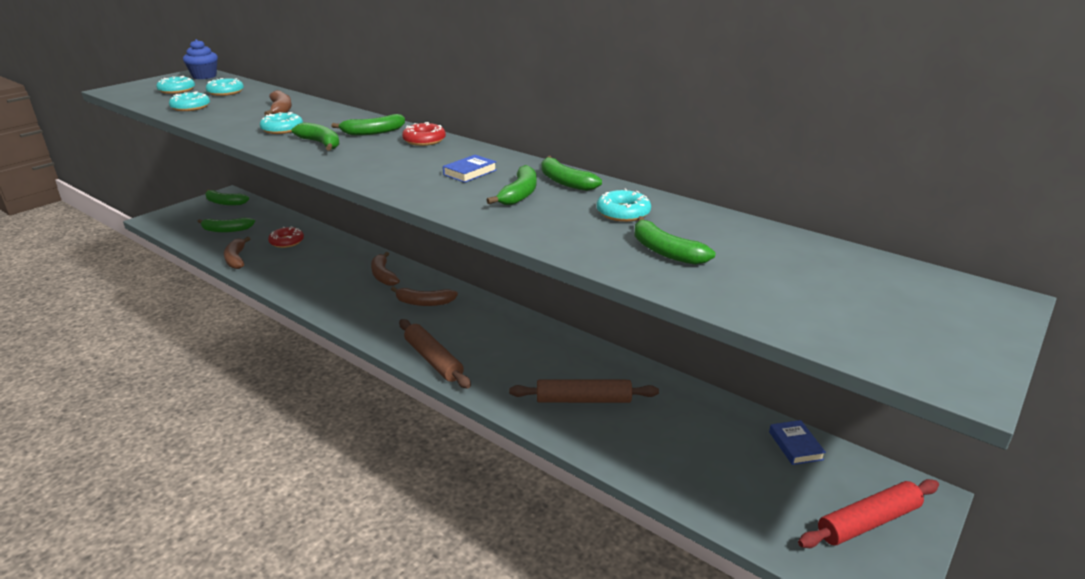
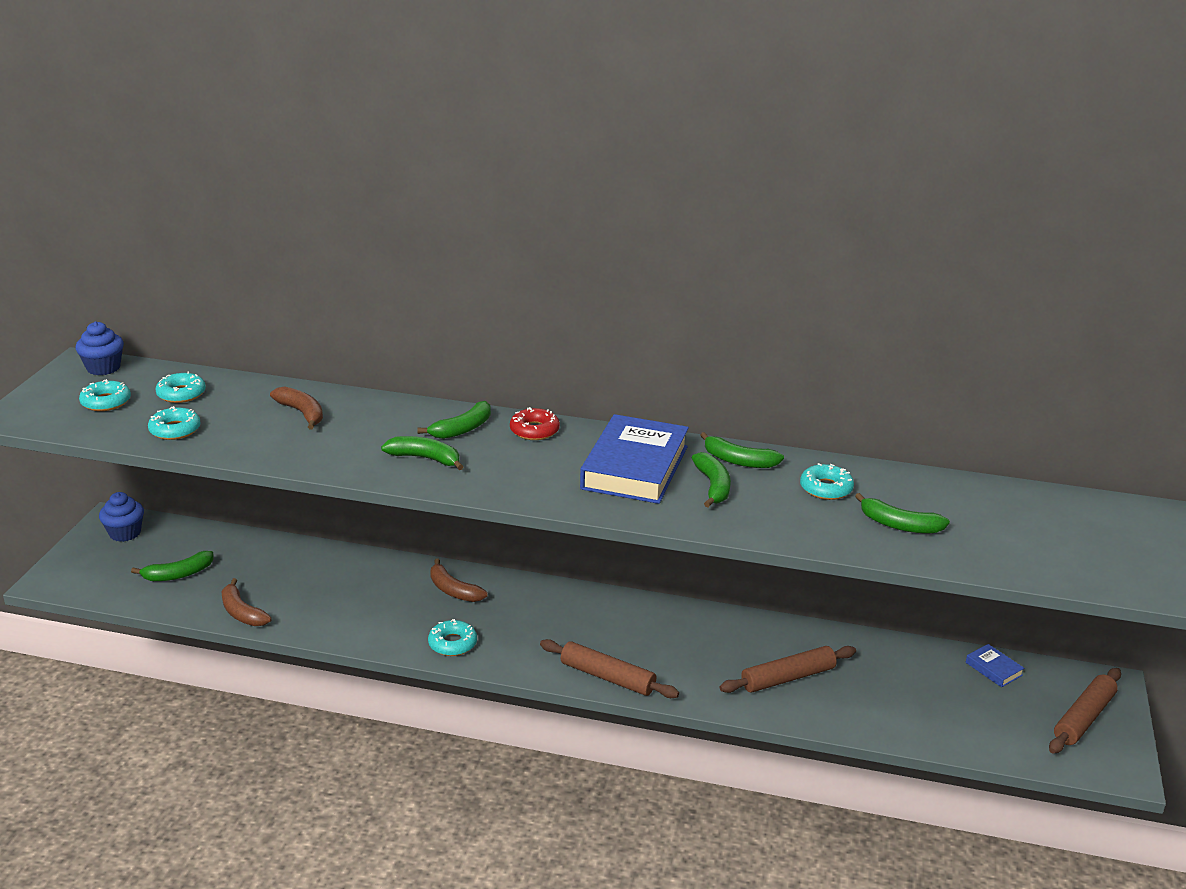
camera: 25 degrees left, 0 degrees up
green banana [205,189,249,206] -> blue cupcake [99,492,144,542]
turquoise donut [260,112,303,134] -> turquoise donut moved to [428,619,477,656]
red donut [268,227,304,248] -> none
brown banana [391,286,458,306] -> none
blue book [443,155,497,183] -> blue book [580,414,689,504], size x2.36
red rolling pin [798,479,939,548] -> brown rolling pin [1049,668,1121,754]

